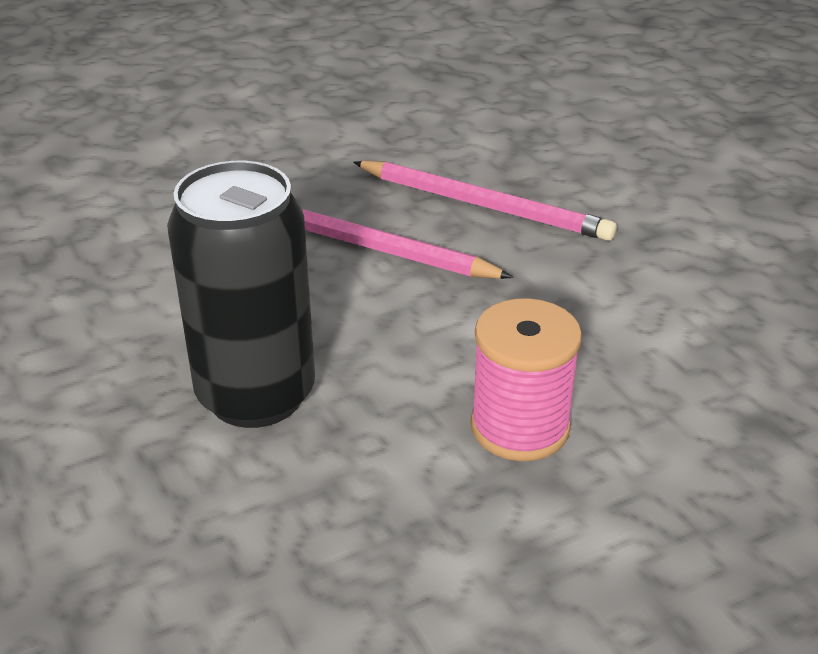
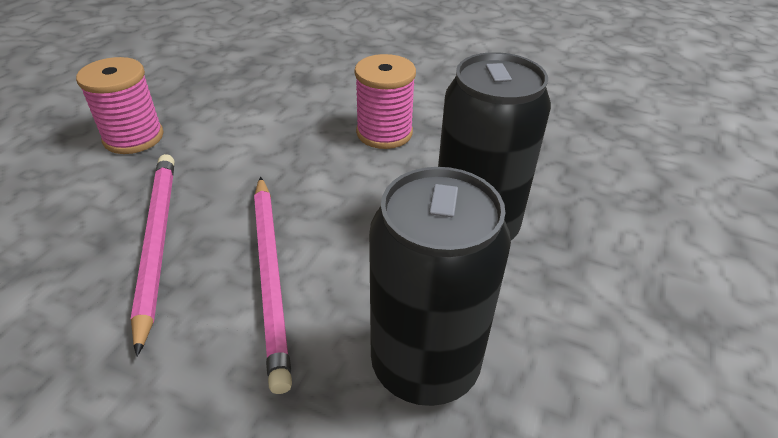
camera: 130 degrees left, 5 degrees up
none -> pink spool [76,57,163,154]
none -> black can [369,167,511,406]

